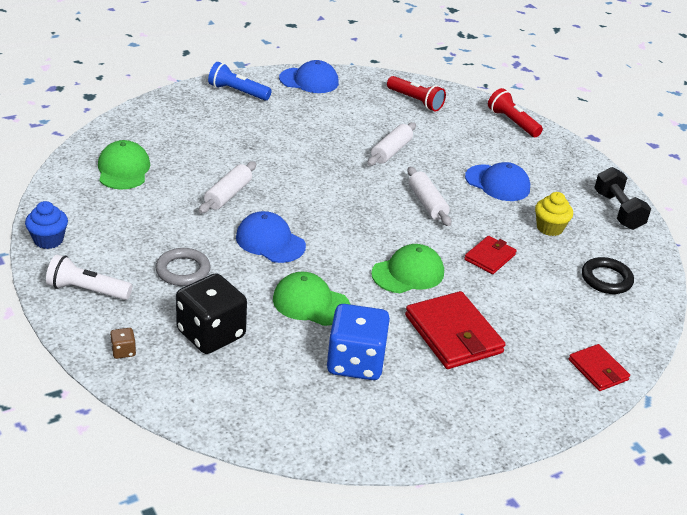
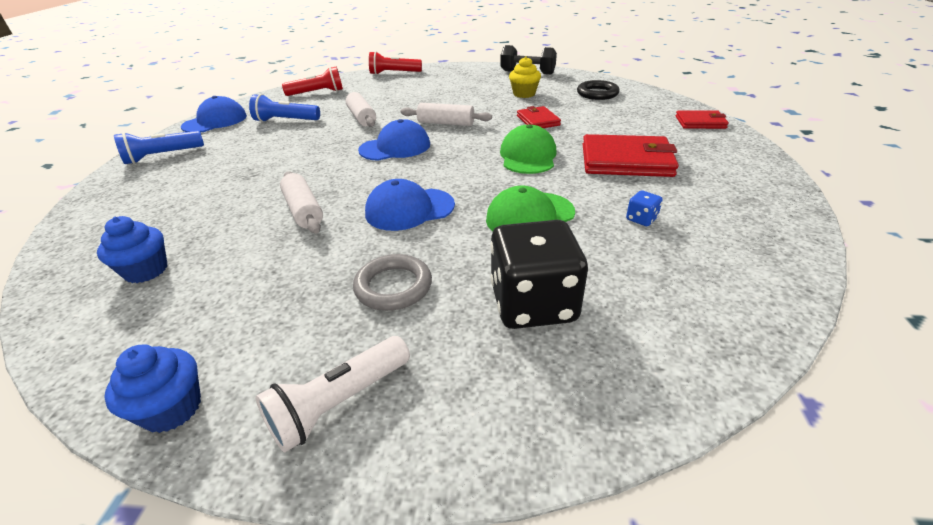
camera: 50 degrees left, 0 degrees up
green cap [98,140,150,189] -> blue cupcake [97,216,167,283]
brown dice [110,328,136,359] -> none
blue dice [327,304,390,380] -> blue dice [626,190,663,226], size x0.40
blue cap [465,162,530,201] -> blue cap moved to [358,119,430,161]
none -> blue flashlight [249,94,320,122]

